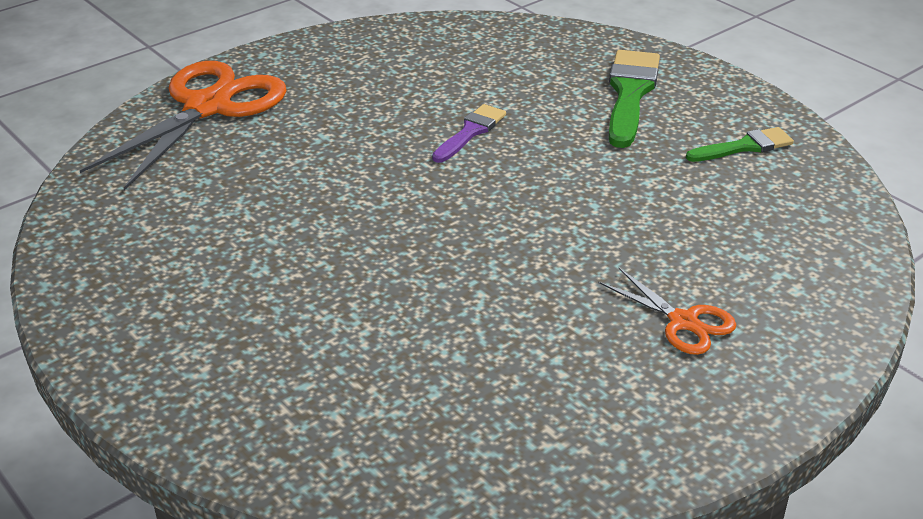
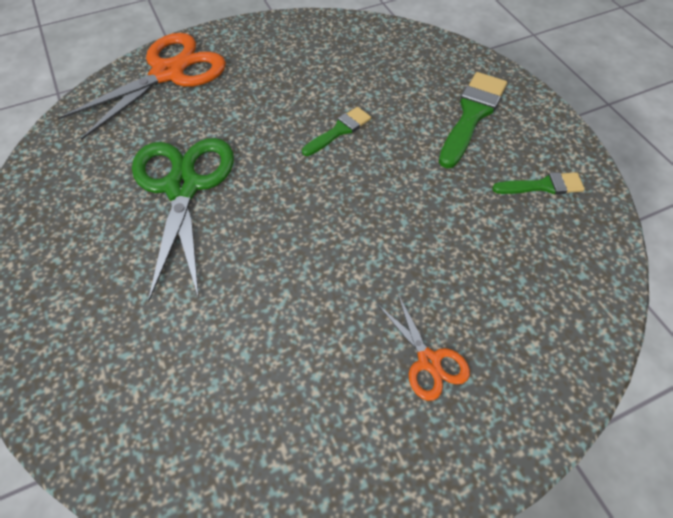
camera: 15 degrees right, 20 degrees up
purple brush [432,104,506,163] -> green brush [302,107,371,156]
none -> green scissors [132,138,234,302]

